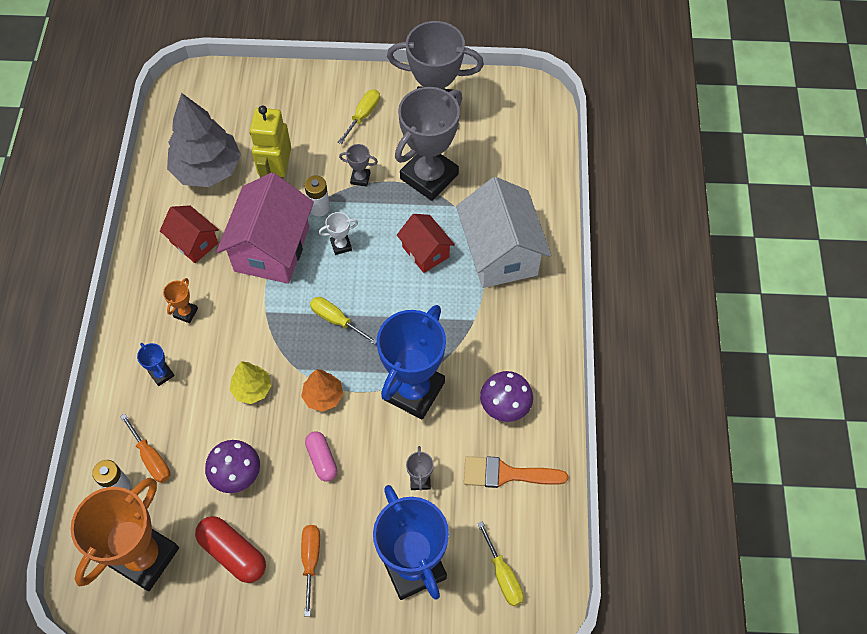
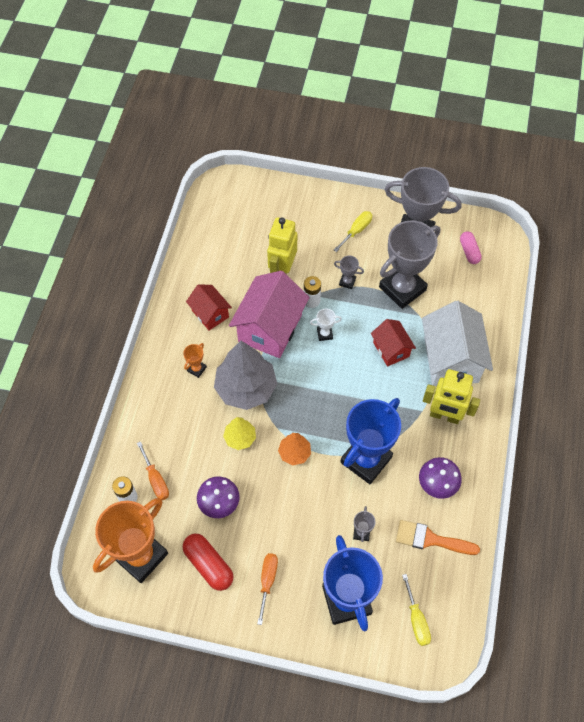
camera: 10 degrees right, 0 degrees up
blue trophy [137,343,175,386] -> none
grey tree [167,93,241,187] -> grey tree moved to [214,341,277,410]
pink capsule [305,431,337,482] -> pink capsule moved to [460,231,482,264]
yellow screwdriver [310,297,377,345] -> none
none -> yellow robot [423,369,480,424]

